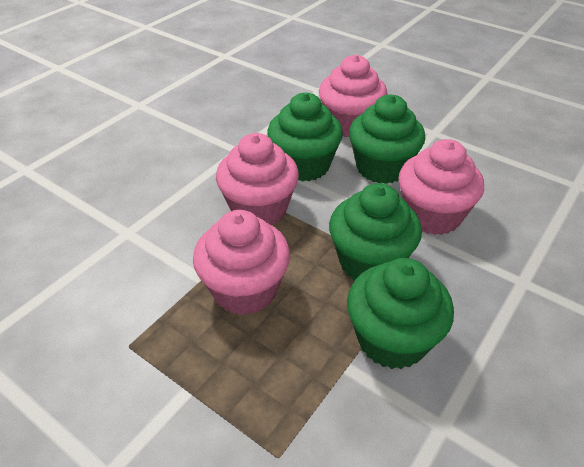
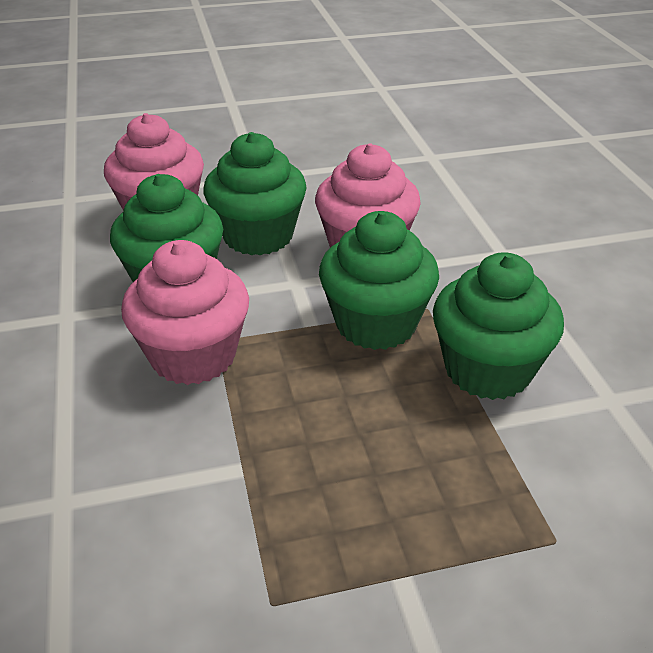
camera: 50 degrees left, 5 degrees down
pink cupcake [193,210,290,315] -> none

